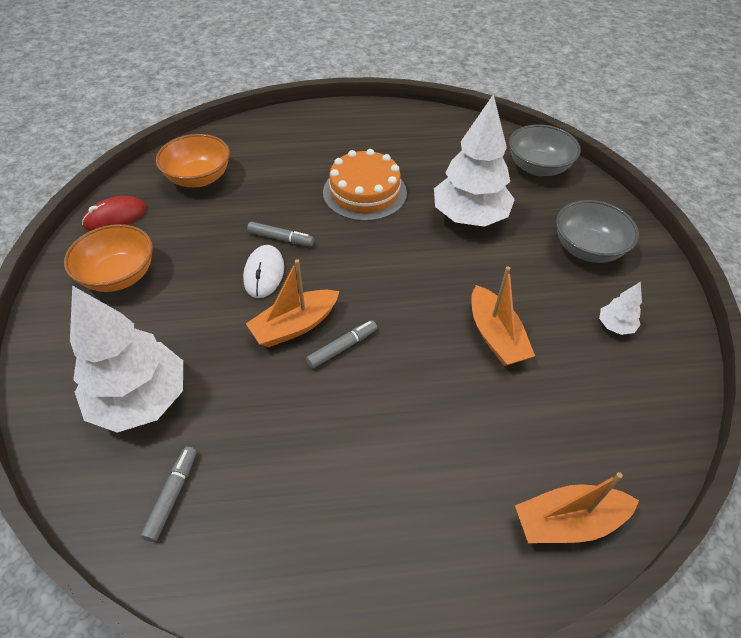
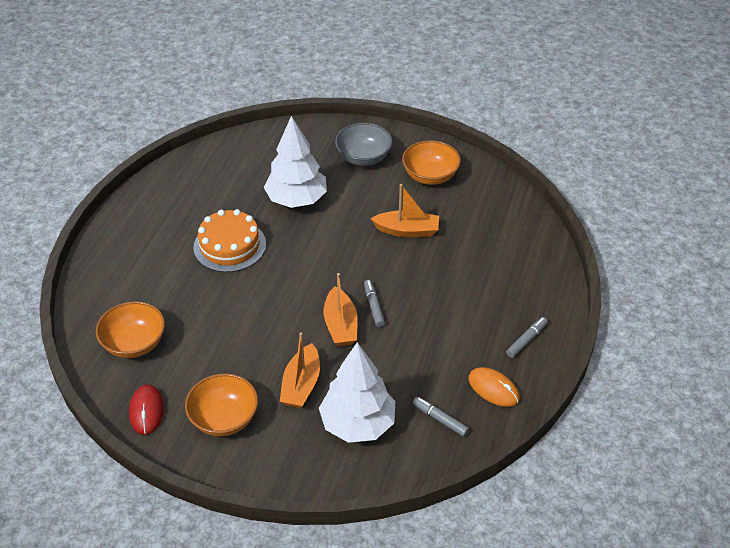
camera: 65 degrees left, 5 degrees down
white mouse [243,245,284,298] -> none
grey marker [247,222,314,246] -> grey marker moved to [506,317,548,358]
grey bowl [509,124,581,176] -> none
orange boat [515,472,639,543] -> orange boat moved to [280,333,320,408]
white tree [599,282,642,335] -> orange bowl [402,140,461,185]
none -> orange mouse [468,367,520,407]

